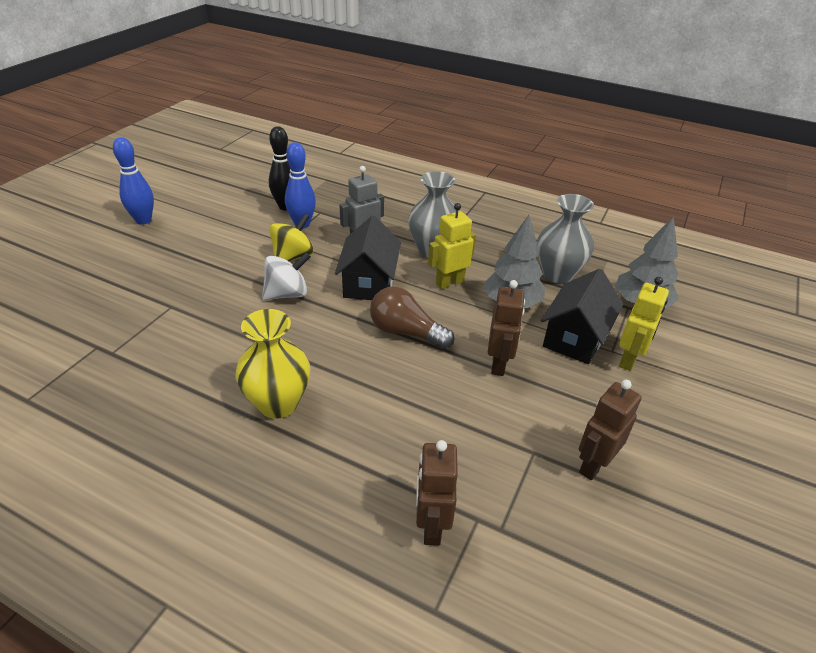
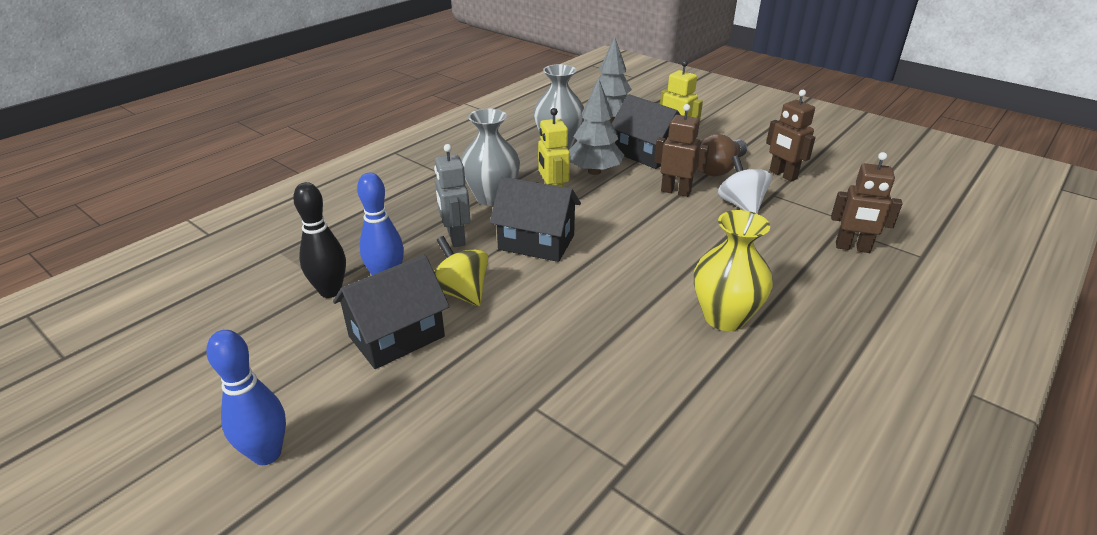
camera: 75 degrees left, 5 degrees down
white spinning top [262,252,311,300] -> white spinning top moved to [718,155,772,214]
brown light bulb [370,286,454,349] -> brown light bulb moved to [700,134,747,176]
none -> black house [333,255,450,369]

